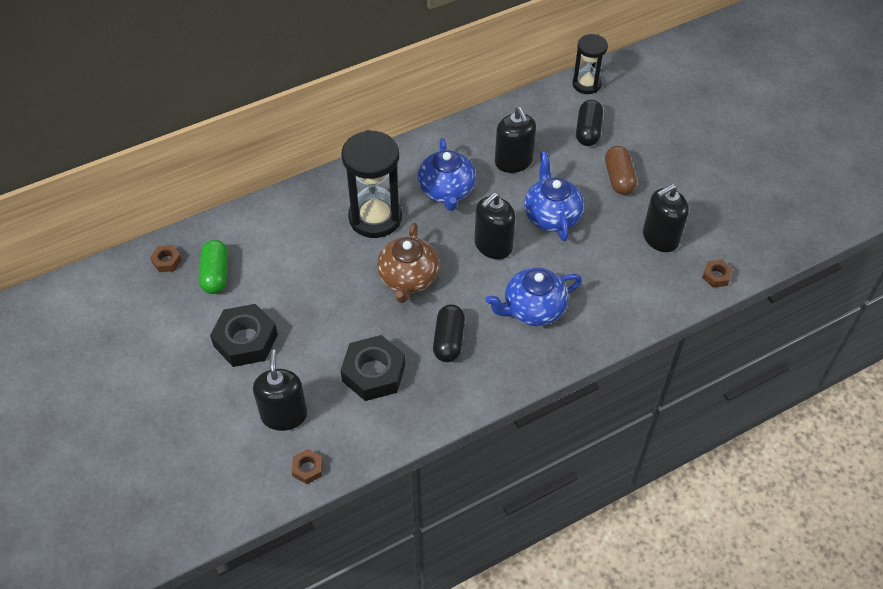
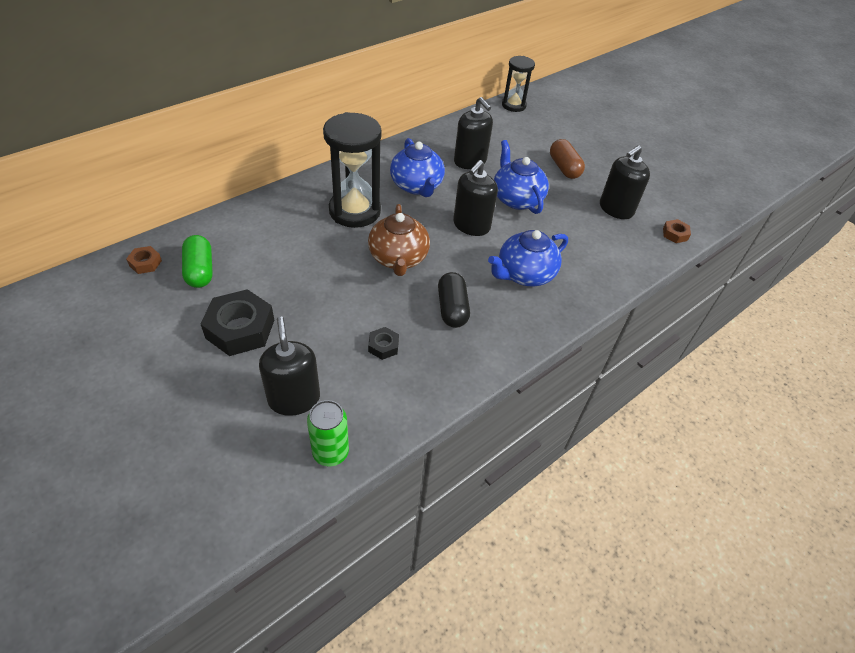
camera: 15 degrees left, 5 degrees down
brown nut [292,449,323,484] -> green can [307,400,349,467]
black nut [341,335,405,401] -> black nut [368,327,399,360], size x0.48
black capsule [576,100,603,146] -> none

